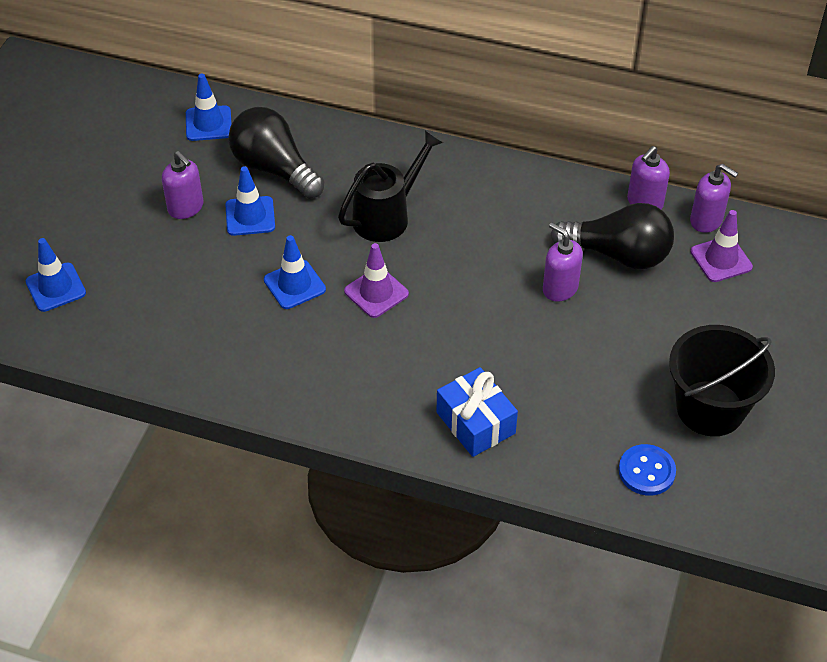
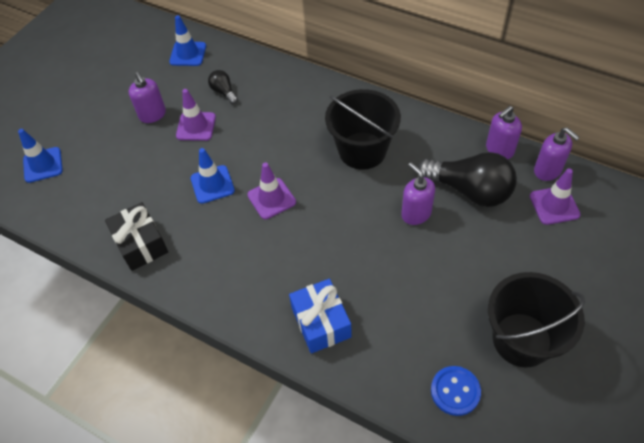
camera: 15 degrees right, 5 degrees up
blue traffic cone [225,166,275,236] -> purple traffic cone [176,89,216,141]
black light bulb [228,107,324,199] -> black light bulb [208,70,238,104], size x0.47
black watering can [338,130,444,242] -> none
none -> black gift [105,202,168,271]
none -> black bucket [325,89,401,170]

